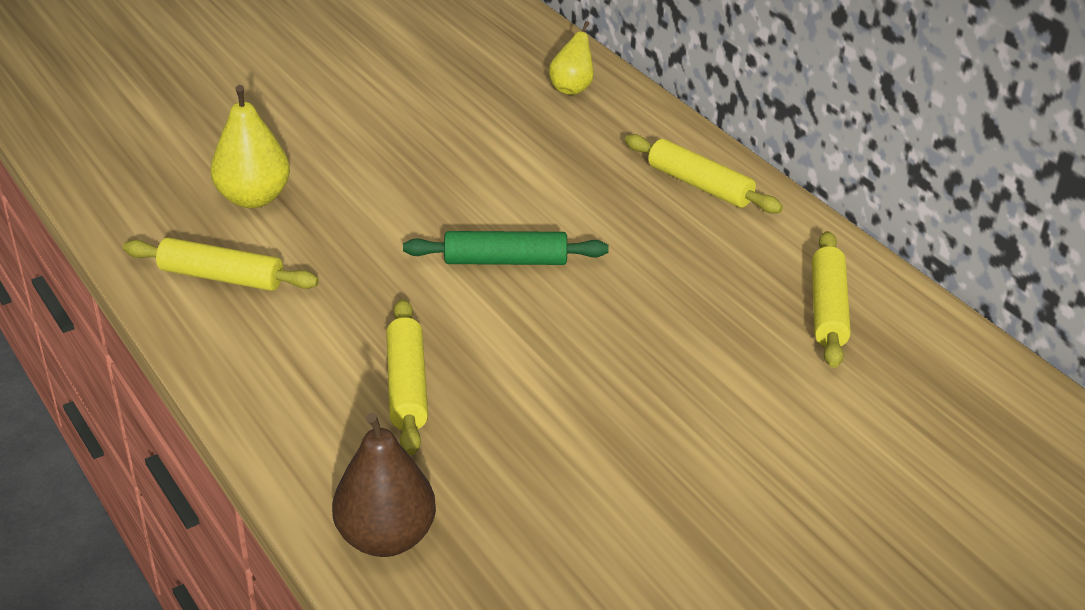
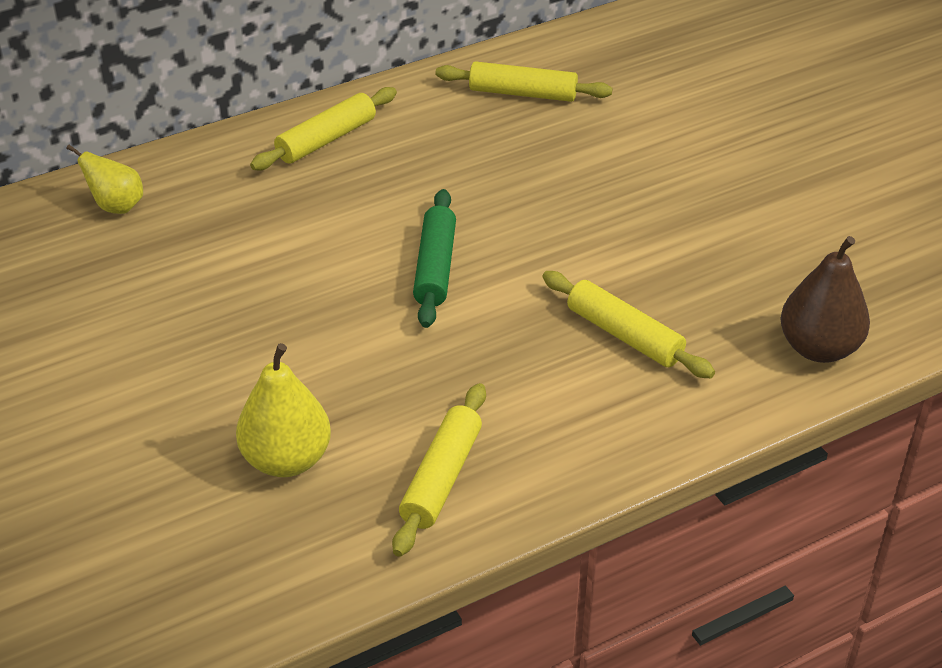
camera: 85 degrees left, 5 degrees up
yellow rolling pin [386,299,428,455] -> yellow rolling pin turned 45 degrees clockwise [542,271,715,378]

